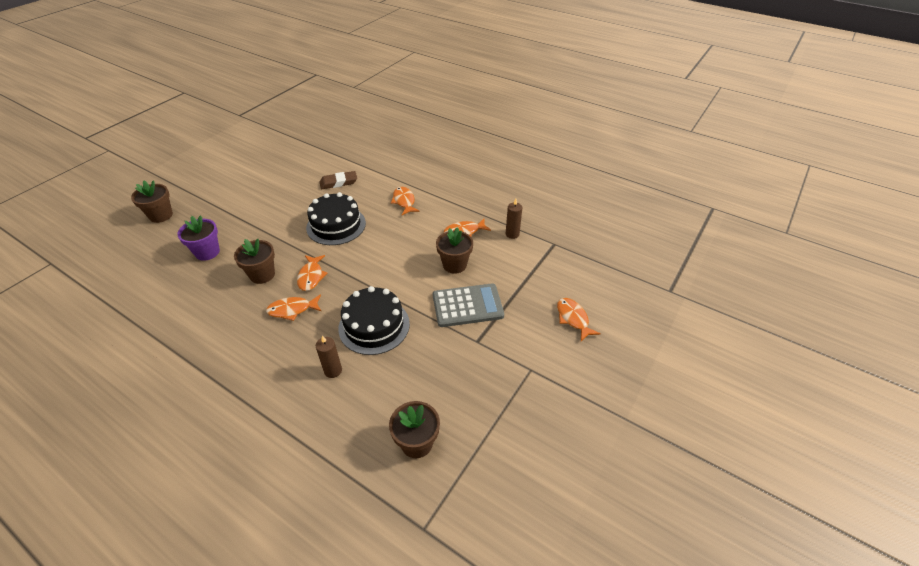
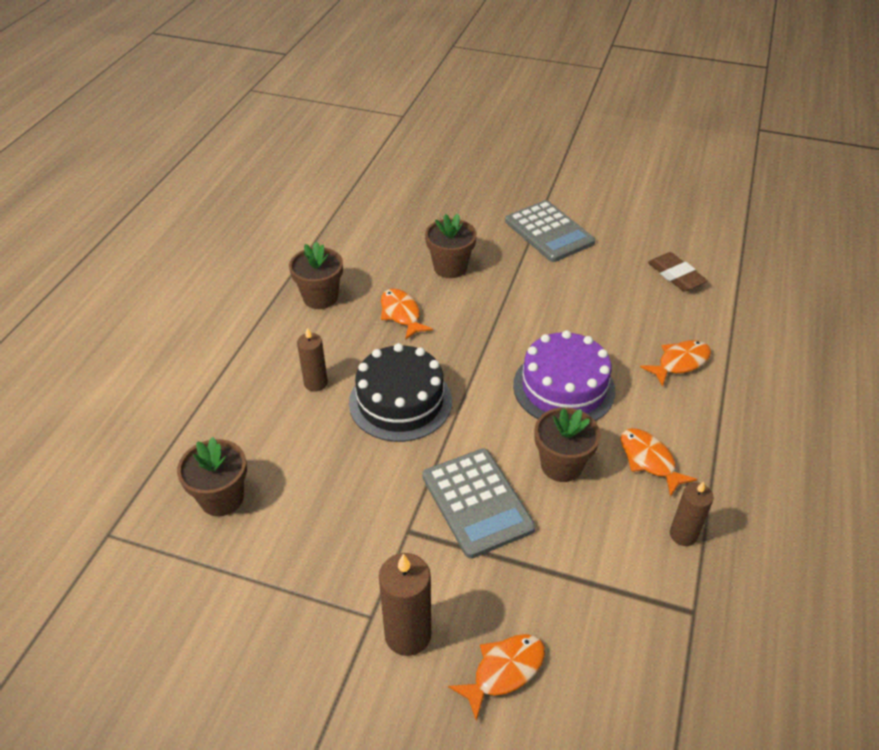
camera: 75 degrees right, 0 degrees up
brown flower pot [131,180,173,223] -> brown flower pot moved to [289,242,343,309]
purple flower pot [177,215,220,261] -> none
orange fish [297,255,328,291] -> none
black cake [306,192,366,245] -> none
none -> brown candle [379,553,431,656]
none -> grey calculator [505,200,595,262]
none -> purple cake [513,330,615,421]

